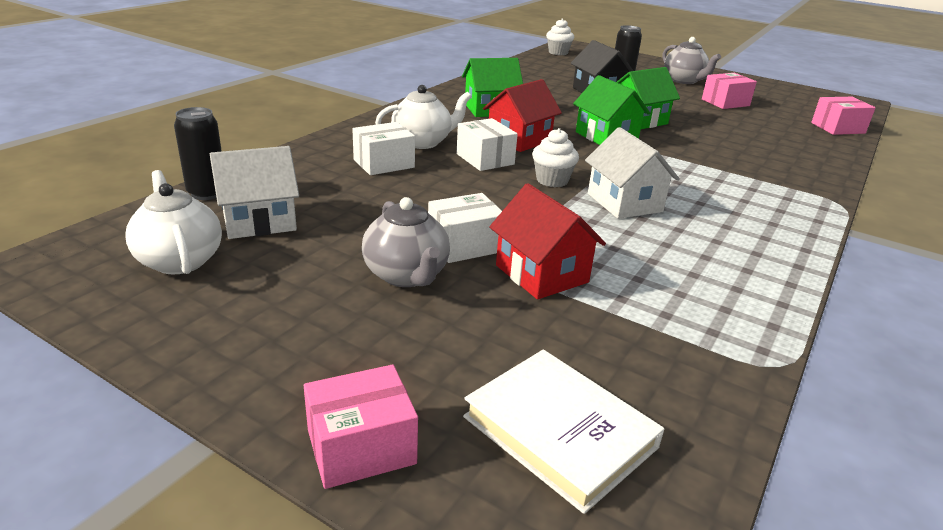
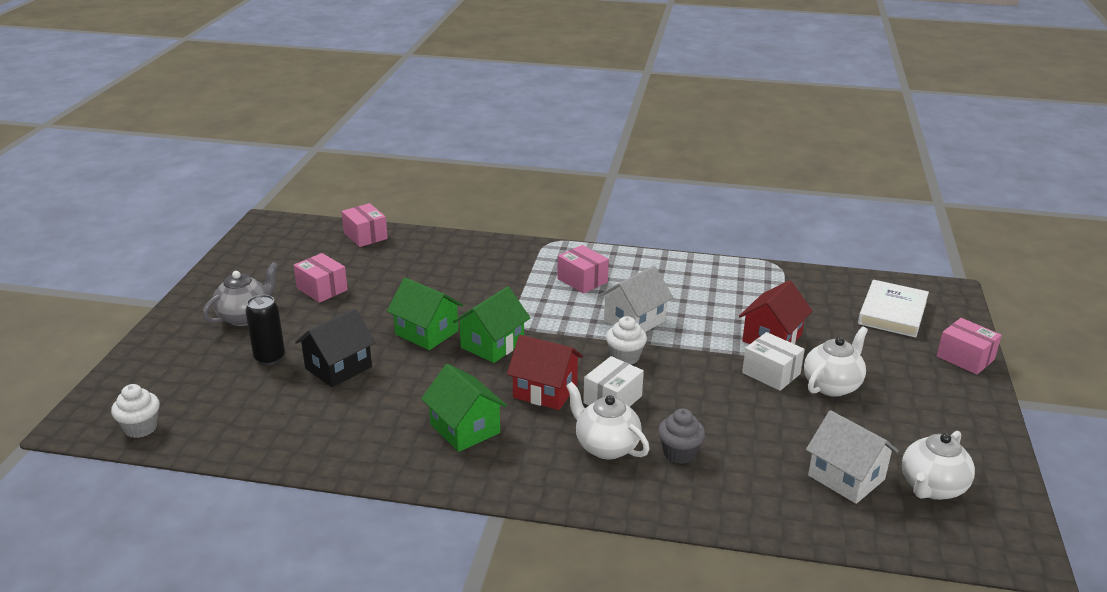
camera: 110 degrees left, 0 degrees up
black can [174,107,222,200] -> none
white box [352,122,415,175] -> grey cupcake [658,408,705,464]
grey teapot [362,197,450,287] -> white teapot [804,326,868,397]
none -> pink box [557,245,609,294]

